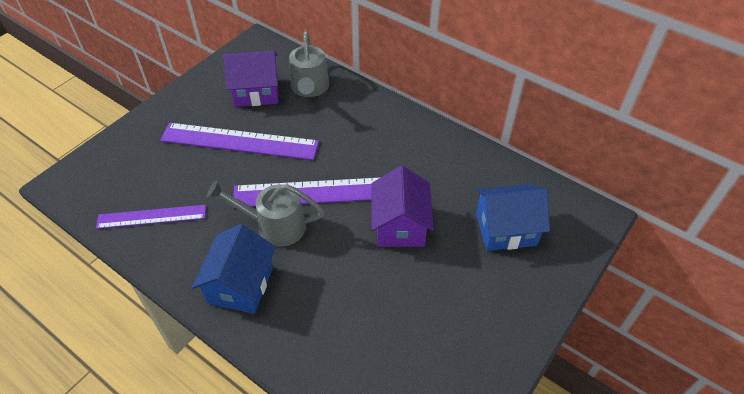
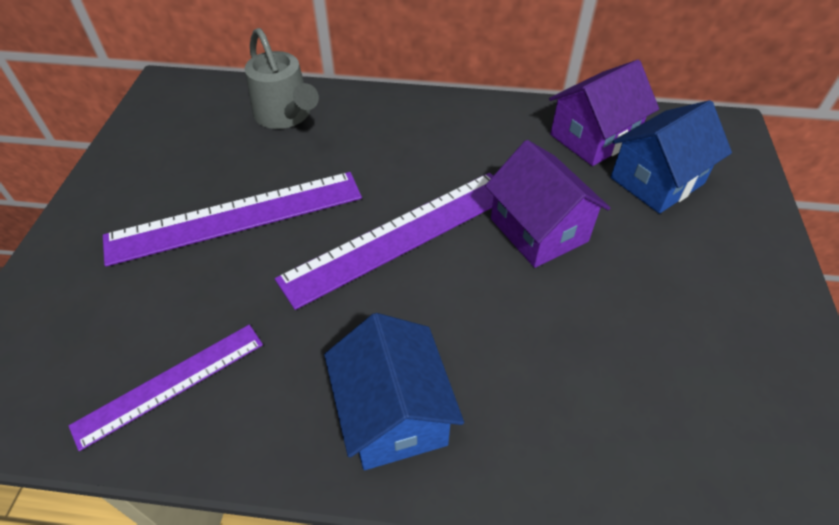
camera: 30 degrees left, 0 degrees up
grey watering can [207,180,324,247] -> none
purple house [223,51,278,107] -> purple house moved to [549,60,659,166]

